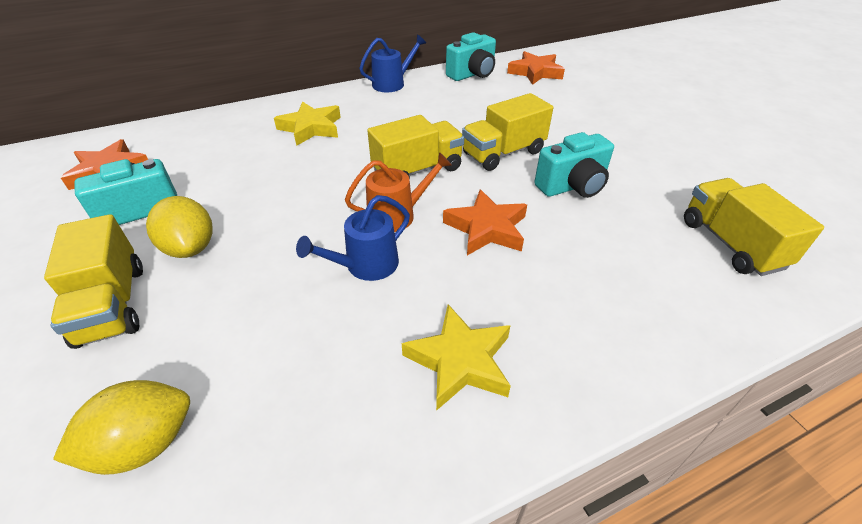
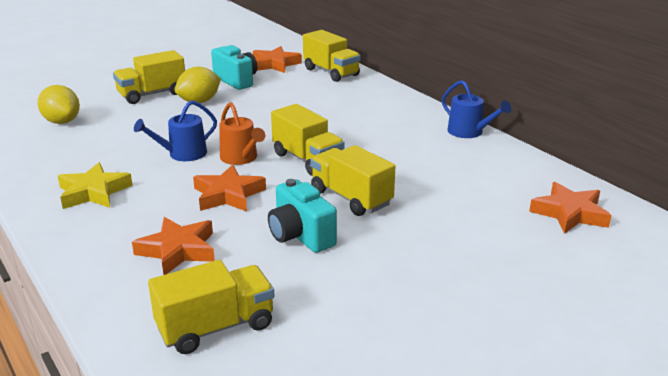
camera: 80 degrees right, 15 degrees down
yellow star [274,101,341,146] -> none
blue watering can [296,195,410,281] -> blue watering can turned 75 degrees counterclockwise [134,100,217,161]
turquoise camera [446,32,496,81] -> none
none -> orange star [132,217,215,275]
none -> yellow truck [303,30,361,82]

